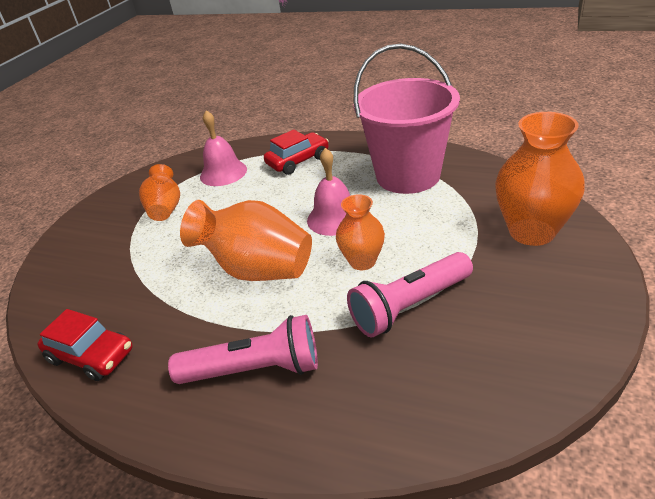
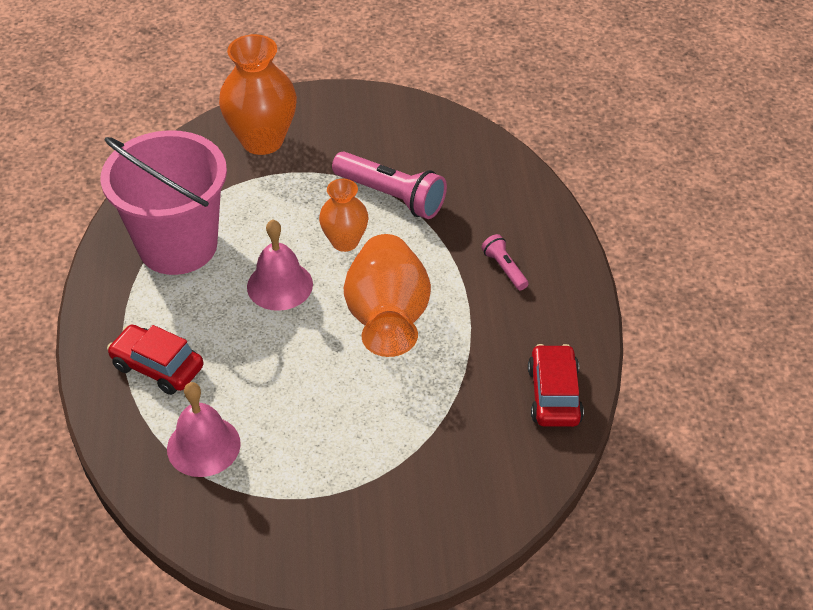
camera: 120 degrees left, 10 degrees up
orange vase [139,164,180,221] -> none
pink flashlight [168,315,318,384] -> pink flashlight [482,234,529,290], size x0.51

